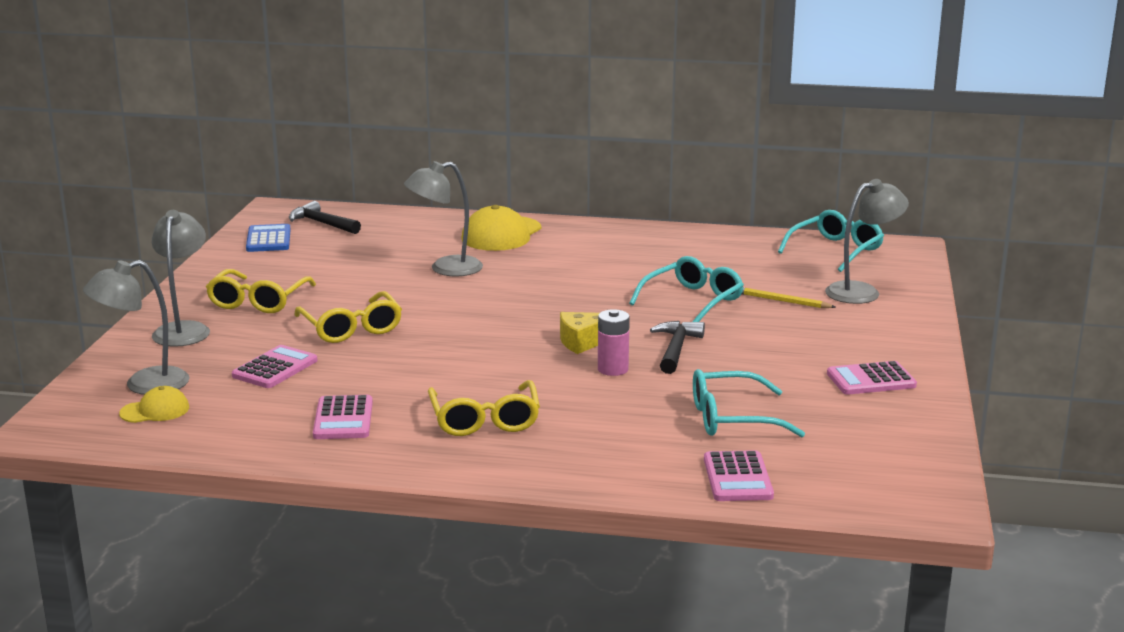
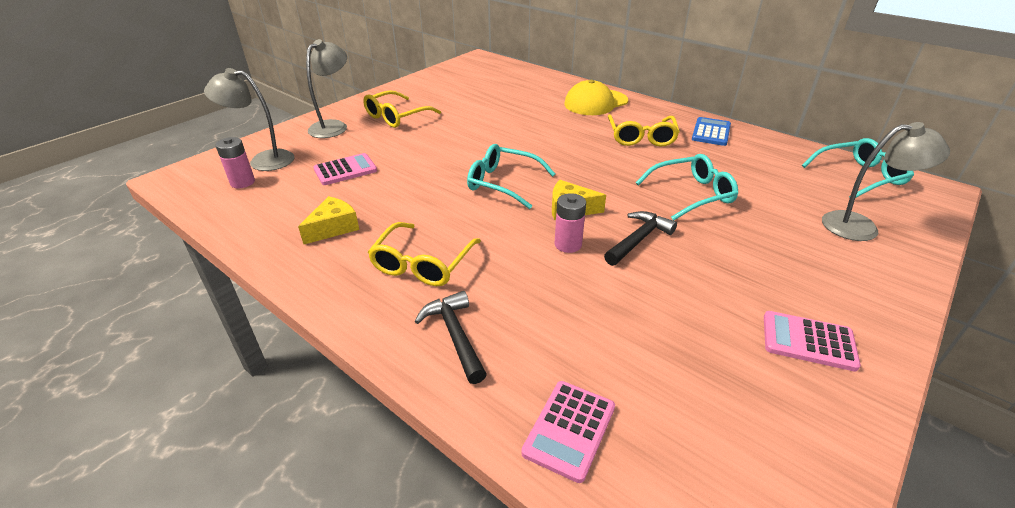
camera: 30 degrees right, 15 degrees up
yellow cap [119,386,189,423] -> pink battery [216,137,255,188]
blue calculator [246,224,291,252] -> blue calculator moved to [692,117,731,146]
black hammer [289,201,361,234] -> black hammer moved to [415,291,487,384]
yellow glasses [295,291,402,343] -> yellow glasses moved to [608,114,680,147]
pink calculator [313,395,373,439] -> yellow cheese [298,196,359,244]
grey lamp [404,161,483,276] -> none
turquoise glasses [693,369,805,437] -> turquoise glasses moved to [467,144,555,209]
yellow pencil [742,287,835,308] -> none

